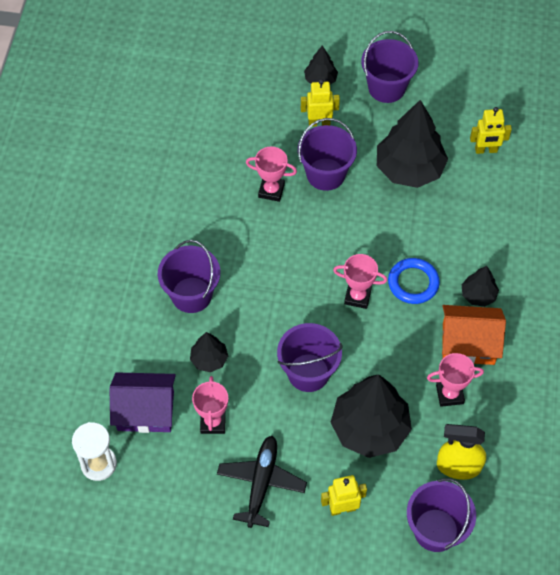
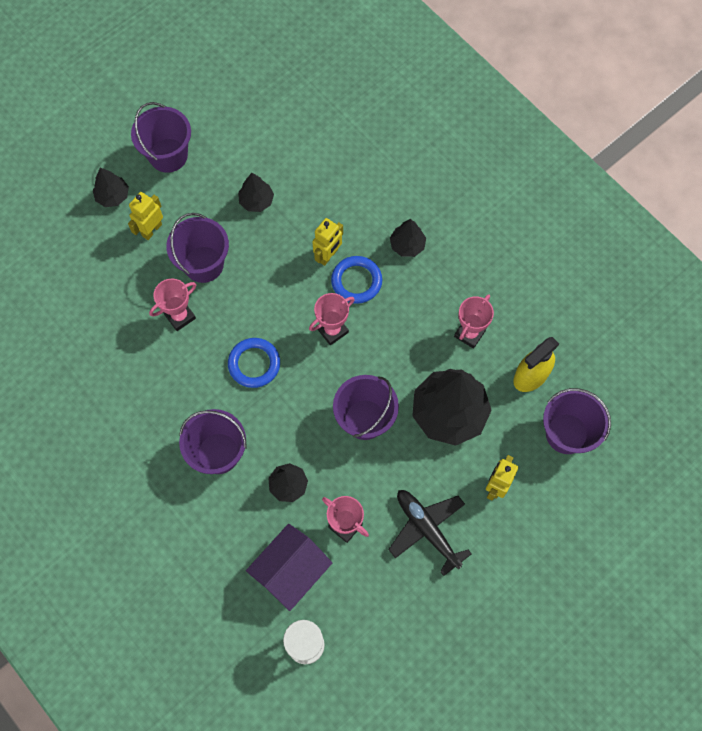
camera: 50 degrees left, 10 degrees up
black tree [377,100,448,188] -> black tree [238,173,274,212], size x0.49
orange house [442,305,506,365] -> none
yellow robot [470,107,512,154] -> yellow robot moved to [312,218,343,266]
none -> blue ring [228,338,280,388]

